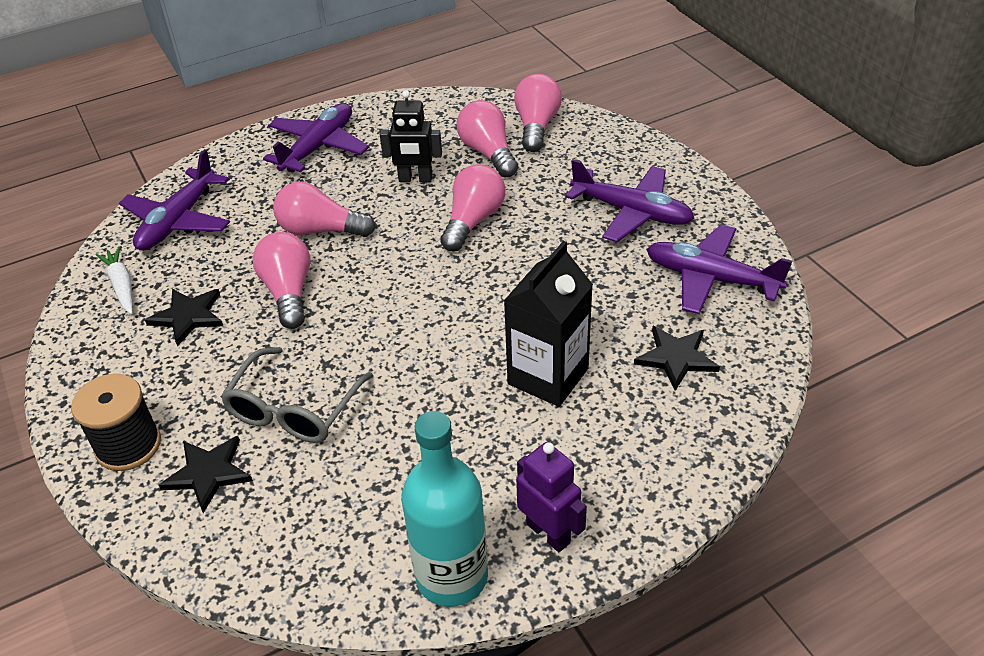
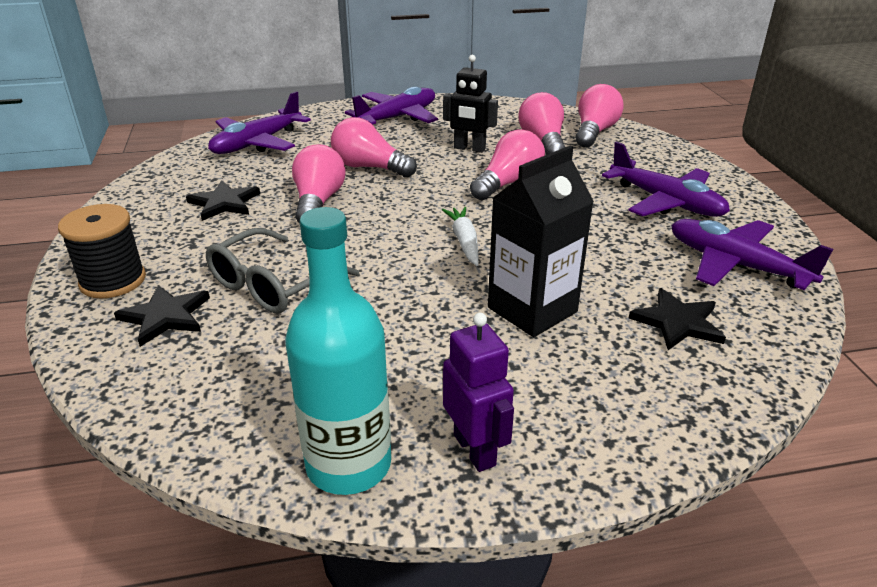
camera: 15 degrees right, 10 degrees down
white carrot [96,246,133,314] -> white carrot moved to [442,207,479,266]

